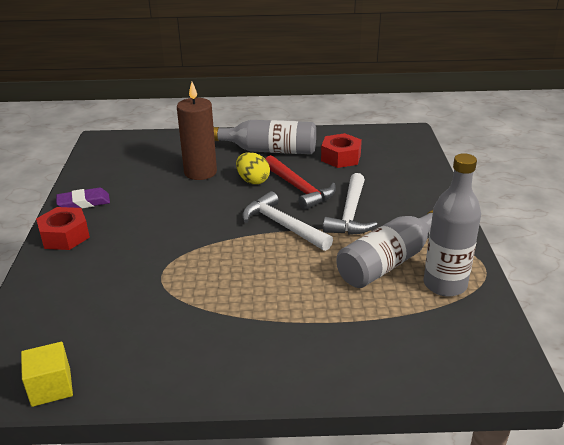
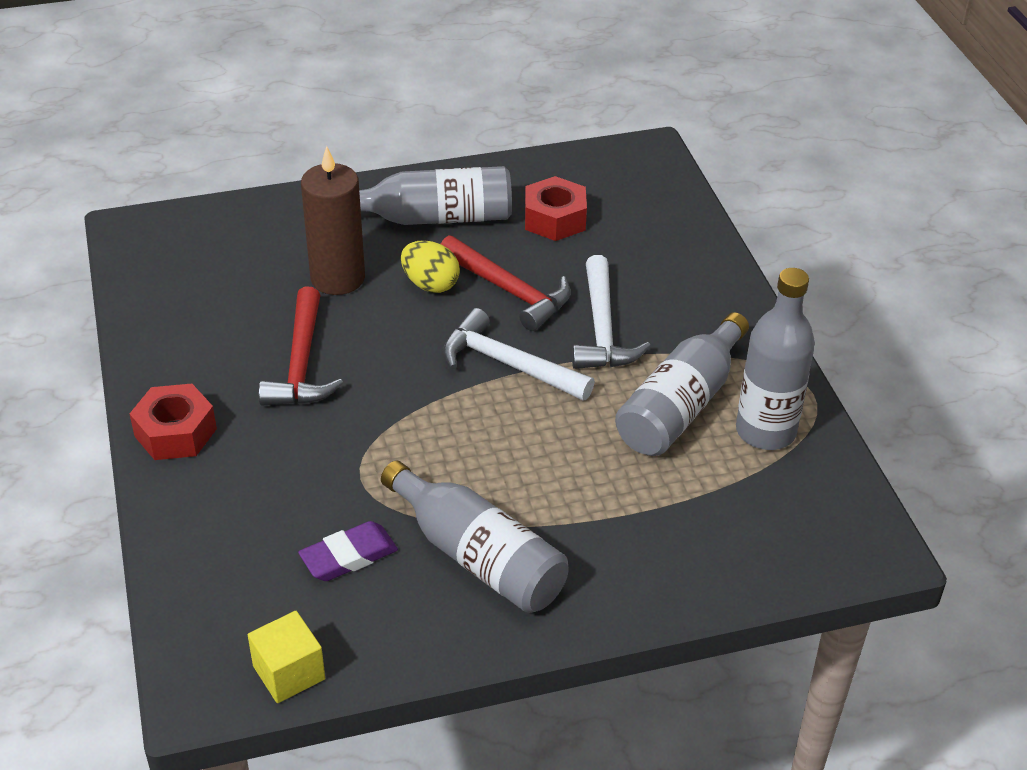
camera: 15 degrees left, 10 degrees up
purple eraser [56,188,110,208] -> purple eraser moved to [298,521,398,581]
none -> red hammer [259,287,343,406]
none -> grey bottle [381,460,568,613]

